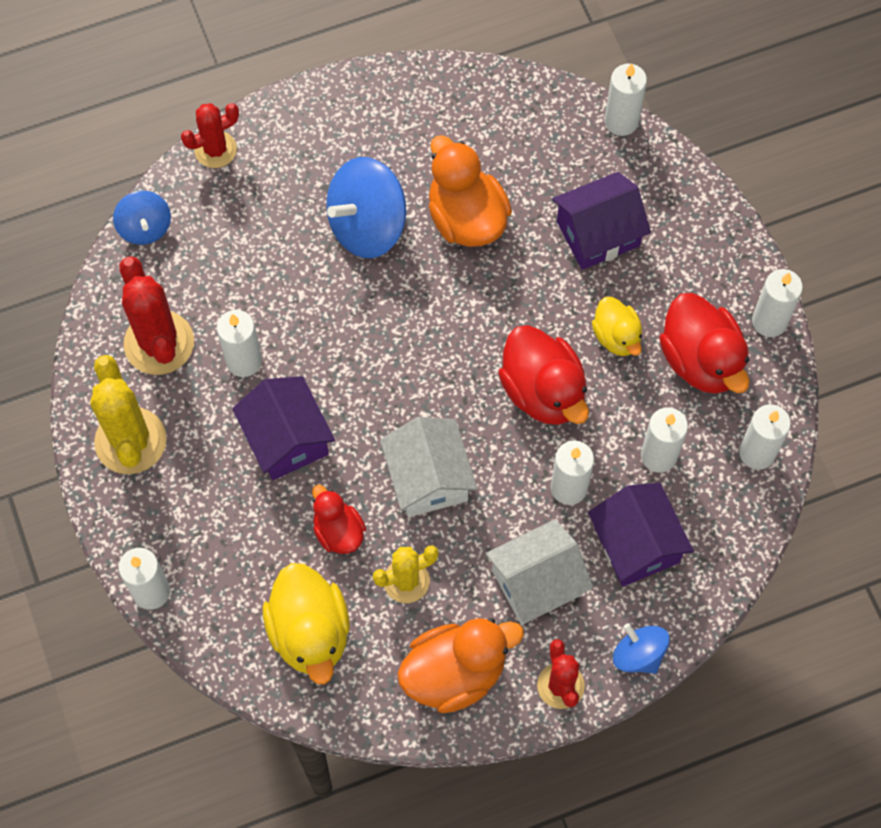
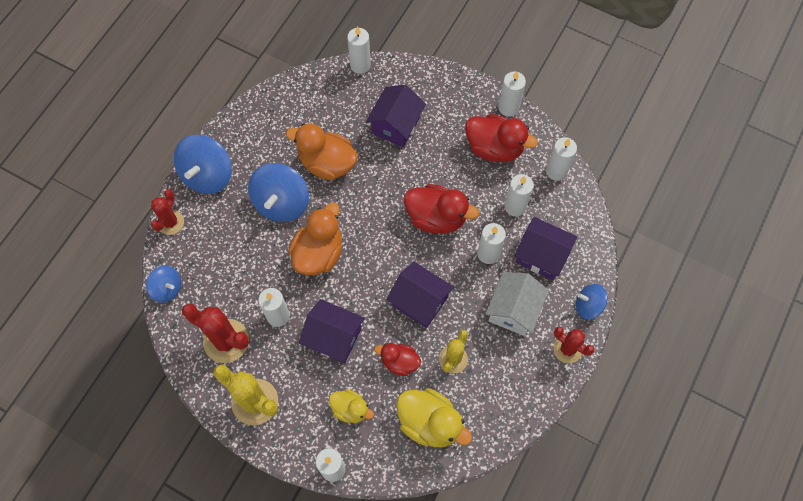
camera: 40 degrees left, 0 degrees up
white house [380,417,477,517] -> purple house [387,262,454,328]
orange duck [398,618,524,713] -> orange duck moved to [288,203,342,275]
yellow duck [592,297,642,356] -> yellow duck moved to [329,389,374,423]
none -> blue spinning top [174,135,232,194]

